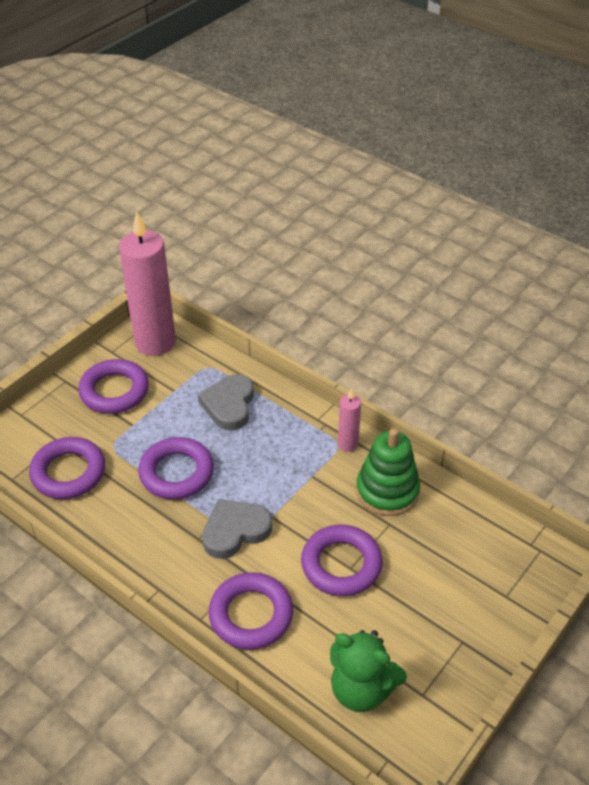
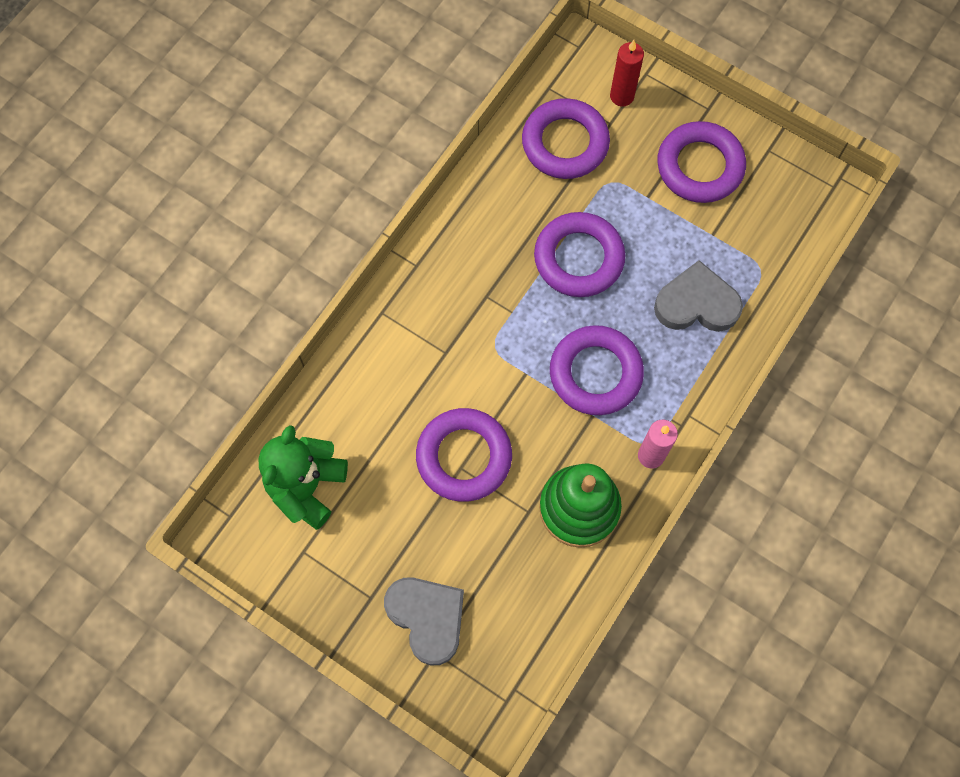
camera: 85 degrees right, 25 degrees up
pink candle [119,212,176,356] -> none
grey heart [202,499,272,559] -> grey heart moved to [384,577,464,666]
purple ring [209,572,293,650] -> purple ring moved to [550,325,644,415]
none -> red candle [610,40,644,106]

